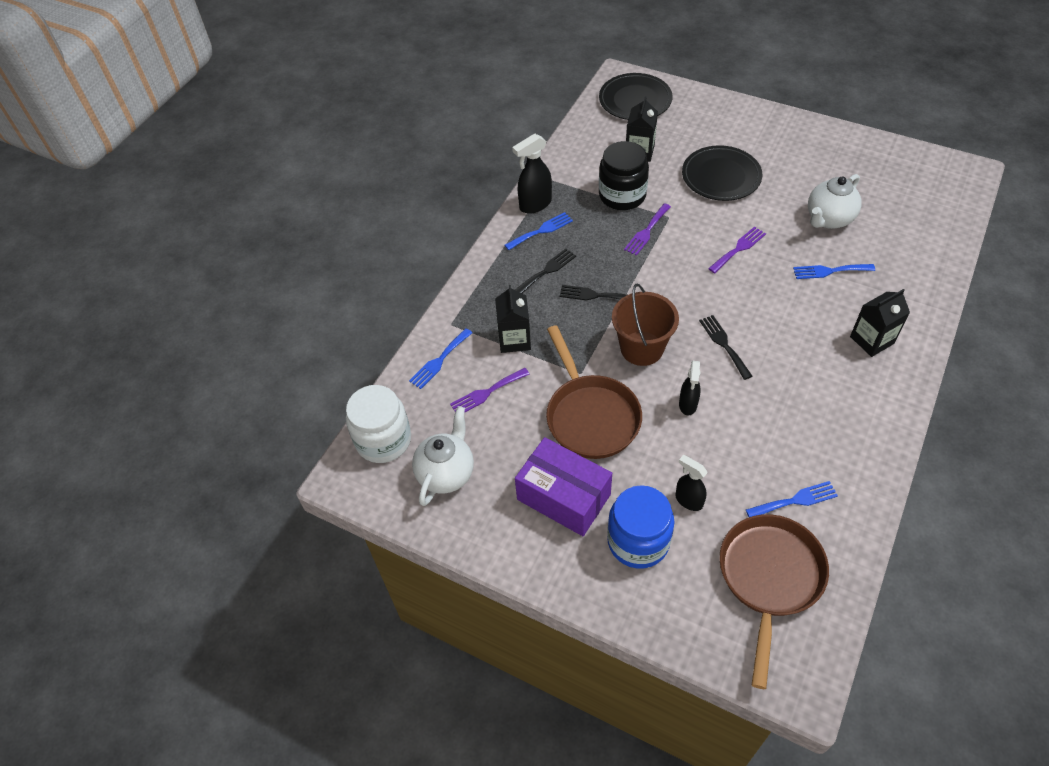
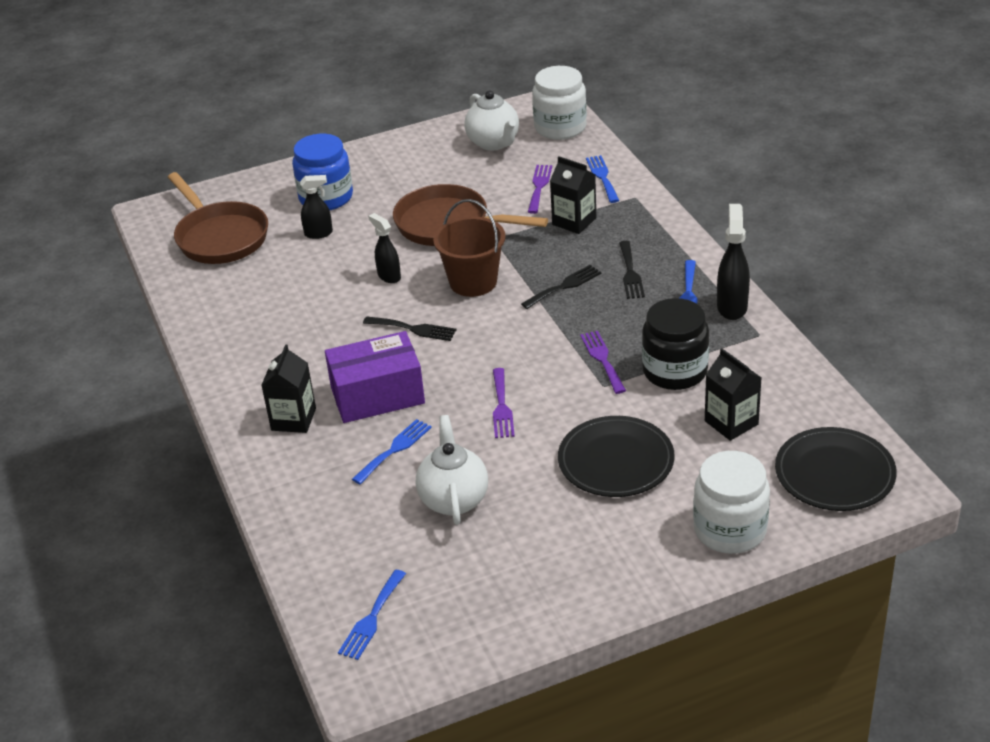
camera: 130 degrees right, 15 degrees down
purple box [515,437,612,536] -> purple box moved to [325,331,425,423]
blue fork [746,481,838,517] -> blue fork moved to [338,570,406,660]
none -> white jar [693,451,770,554]

